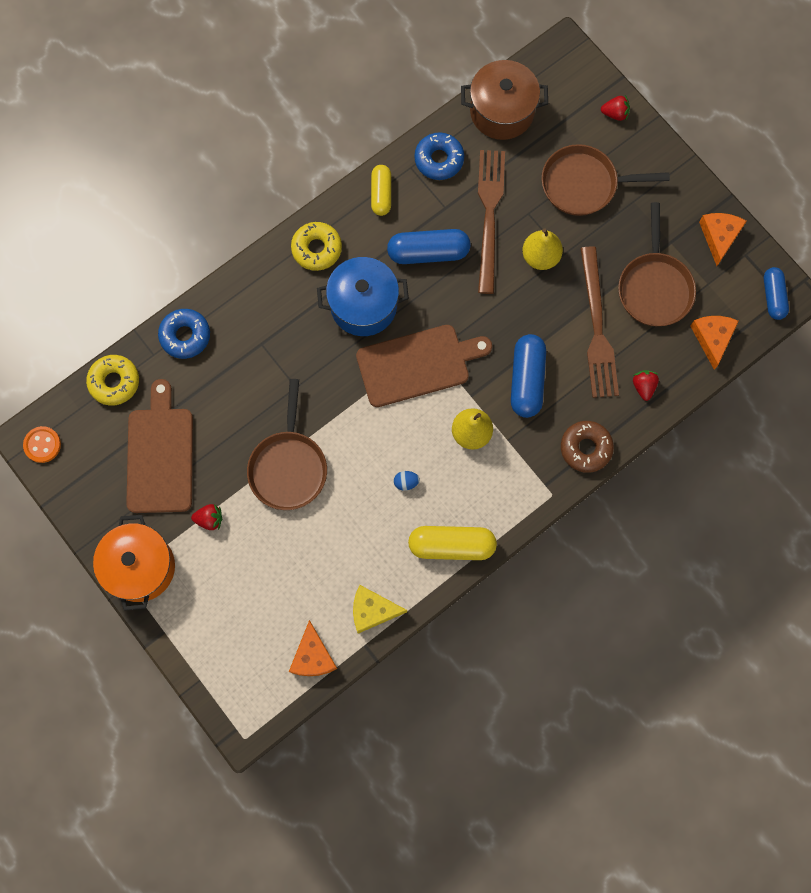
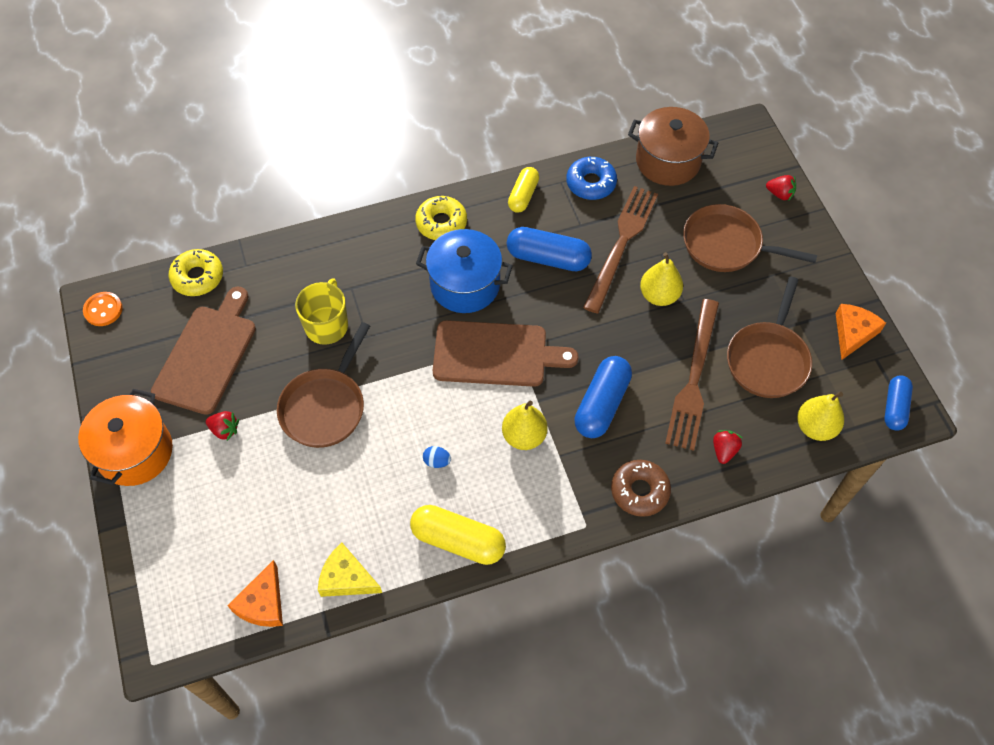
camera: 20 degrees right, 15 degrees down
blue donut [158,309,210,359] -> none
orange cheese [690,316,739,370] -> yellow pear [797,392,844,441]
none -> yellow mug [295,278,348,345]

